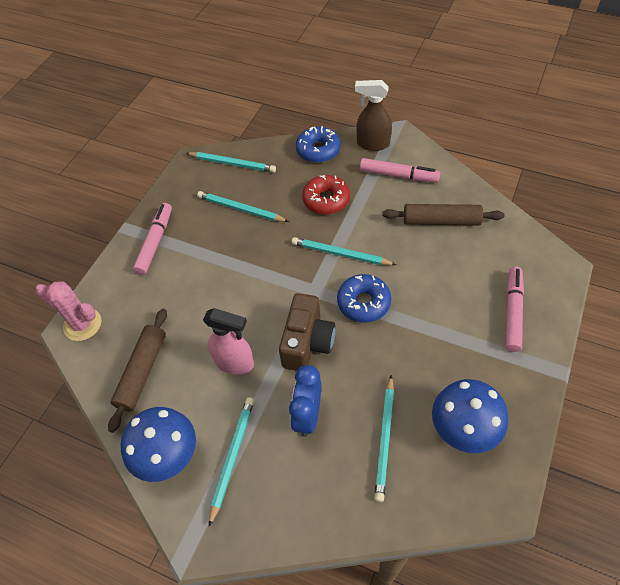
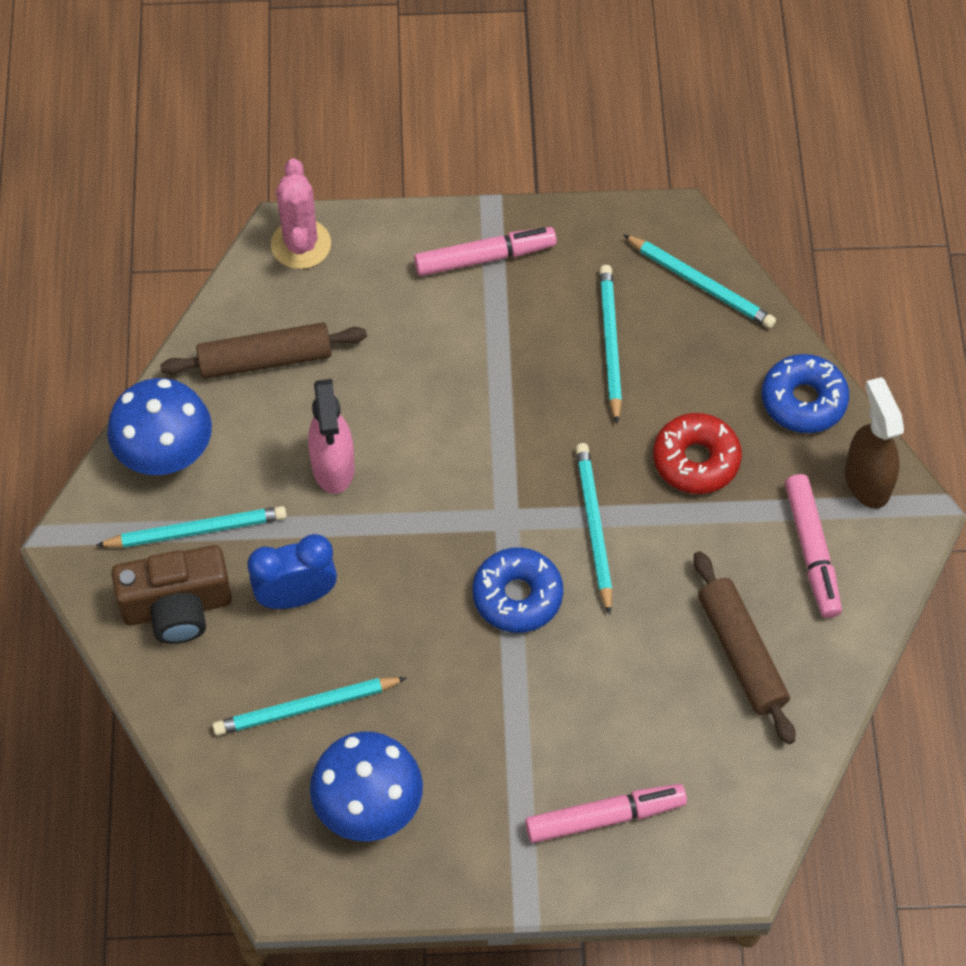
camera: 60 degrees right, 5 degrees up
turquoise pencil [186,152,276,173] -> turquoise pencil turned 45 degrees counterclockwise [623,234,776,328]
brown camera [279,293,335,371] -> brown camera moved to [111,545,232,644]

